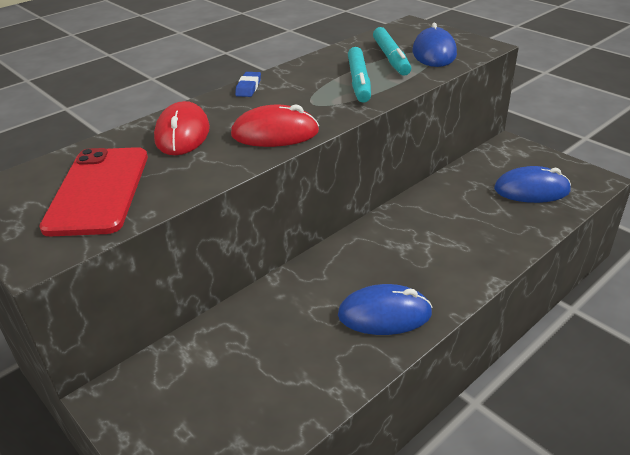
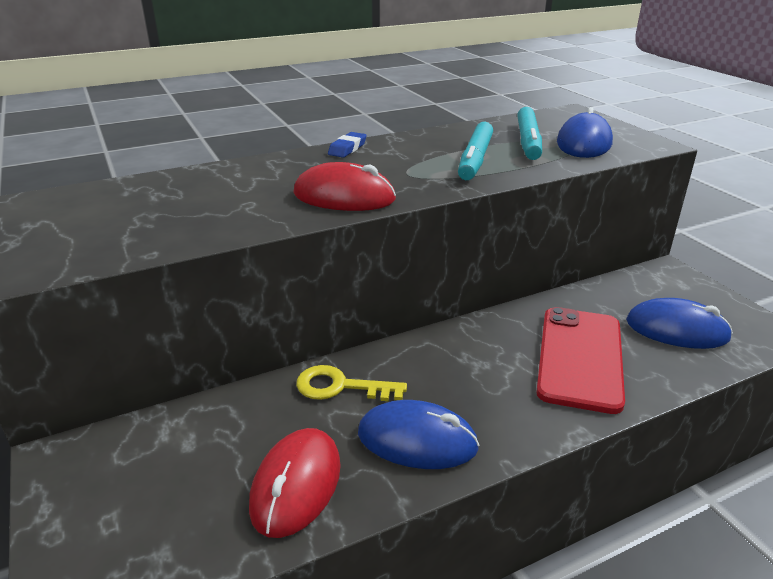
camera: 15 degrees right, 5 degrees down
red phone [39,147,148,236] -> red phone moved to [536,307,625,414]
red mouse [154,101,210,155] -> red mouse moved to [249,428,341,538]
none -> yellow key [296,365,407,401]

